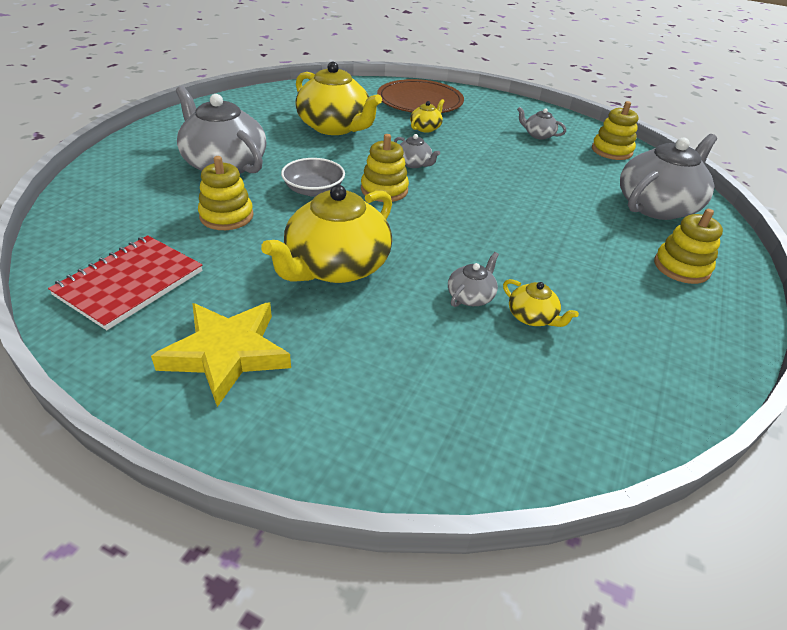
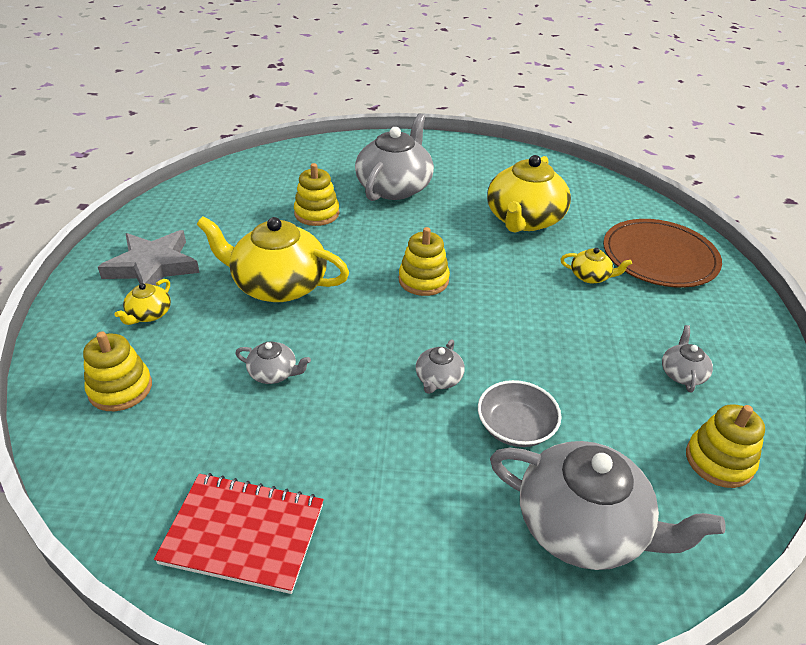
camera: 70 degrees right, 0 degrees up
red notebook [48,235,202,330] -> red notebook moved to [154,473,324,594]
yellow star [151,303,291,407] -> grey star [98,230,200,286]
grey bowl [281,158,345,197] -> grey bowl moved to [478,380,561,447]
grey teapot [394,134,440,168] -> grey teapot moved to [416,339,465,394]
yellow teapot [503,279,579,327] -> yellow teapot moved to [114,279,171,325]
yellow stacking toy [654,209,723,284] -> yellow stacking toy moved to [83,332,152,411]

